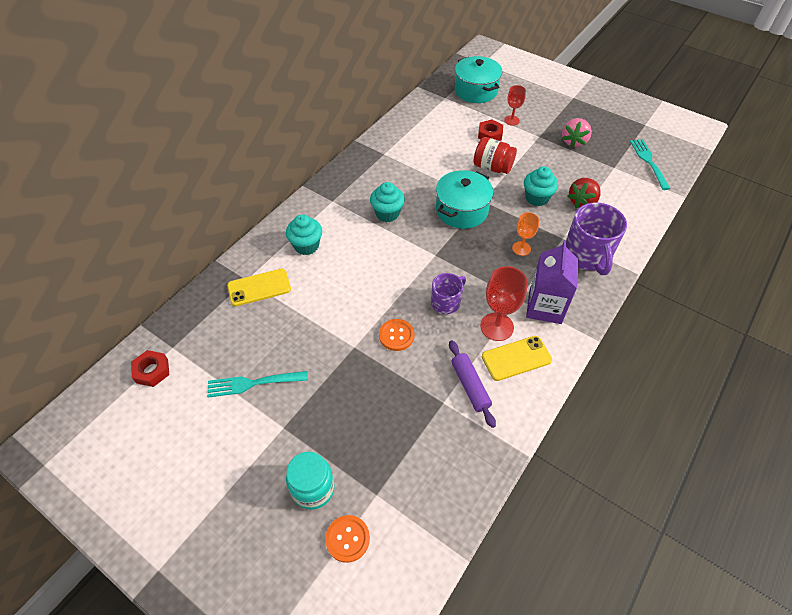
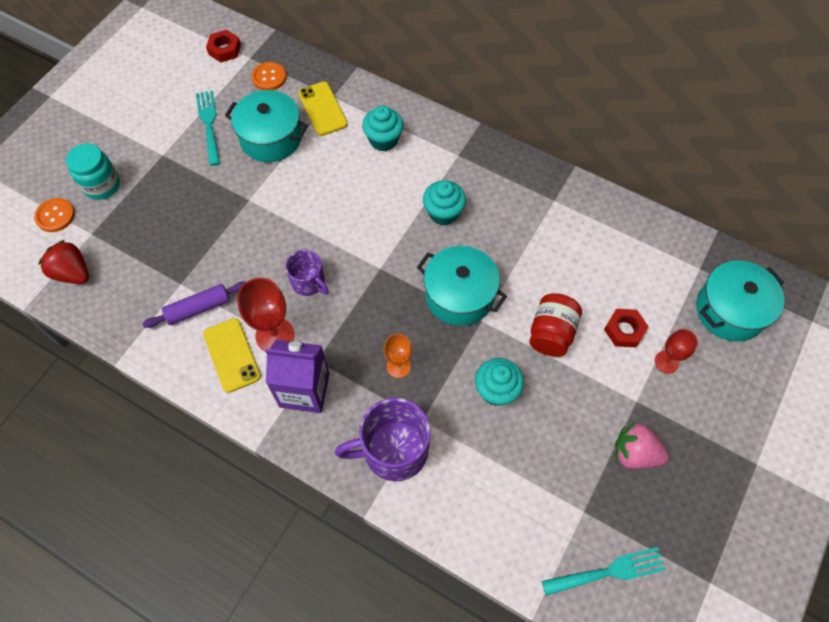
camera: 85 degrees right, 10 degrees up
orange button [379,319,415,351] -> orange button moved to [251,62,286,90]
red strawberry [568,178,601,208] -> red strawberry moved to [38,240,89,284]
none -> turquoise pot [225,90,308,162]

